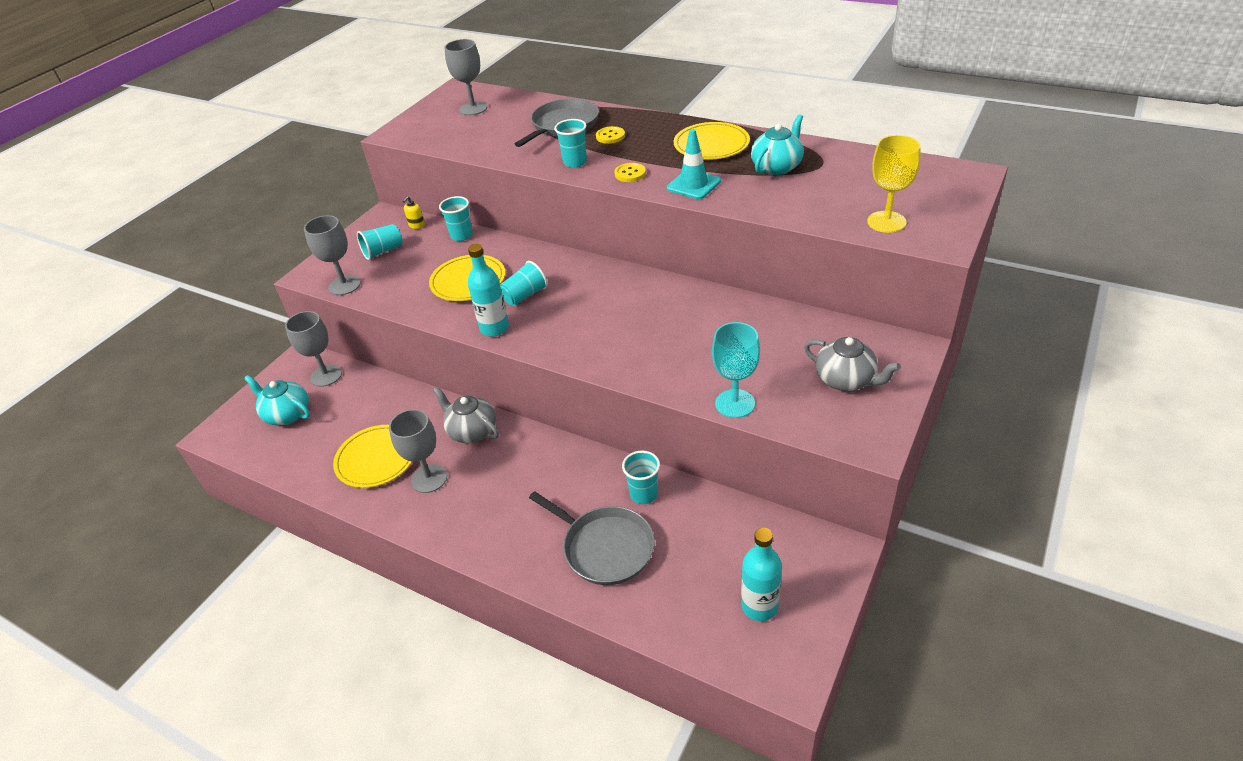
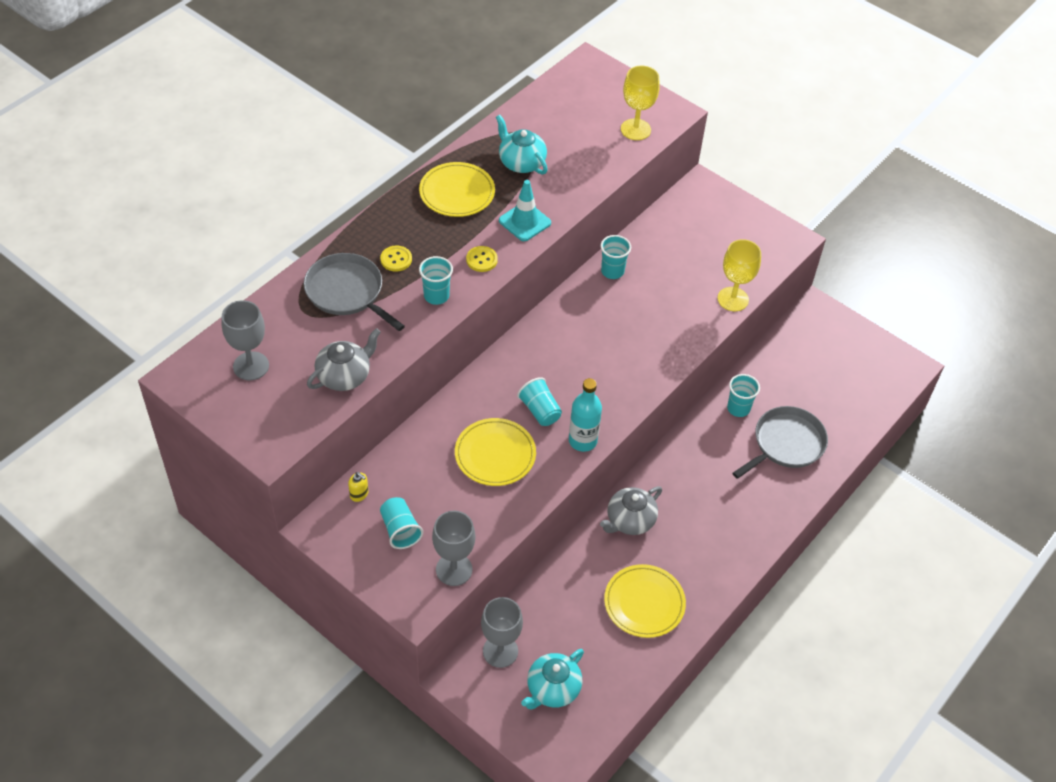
camera: 85 degrees left, 10 degrees up
grey goblet [389,409,447,493] -> none
turquoise cup [439,196,473,241] -> turquoise cup moved to [600,235,631,279]
turquoise goblet [712,322,760,418] -> yellow goblet [717,239,761,311]
turquoise bottle [741,528,782,621] -> none
grey teapot [804,337,901,391] -> grey teapot moved to [307,328,381,391]

